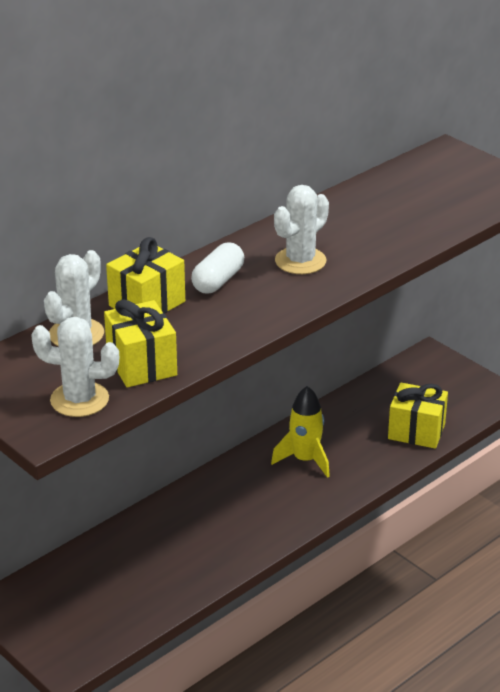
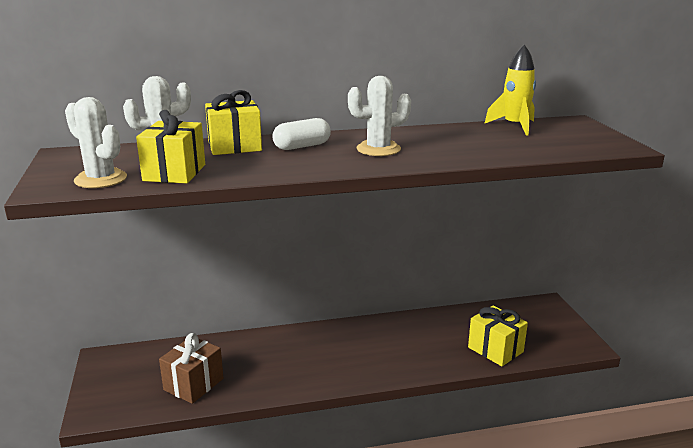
camera: 30 degrees right, 10 degrees down
yellow rocket [271,386,330,478] -> yellow rocket moved to [484,45,536,136]
none -> brown gift [159,333,223,404]

